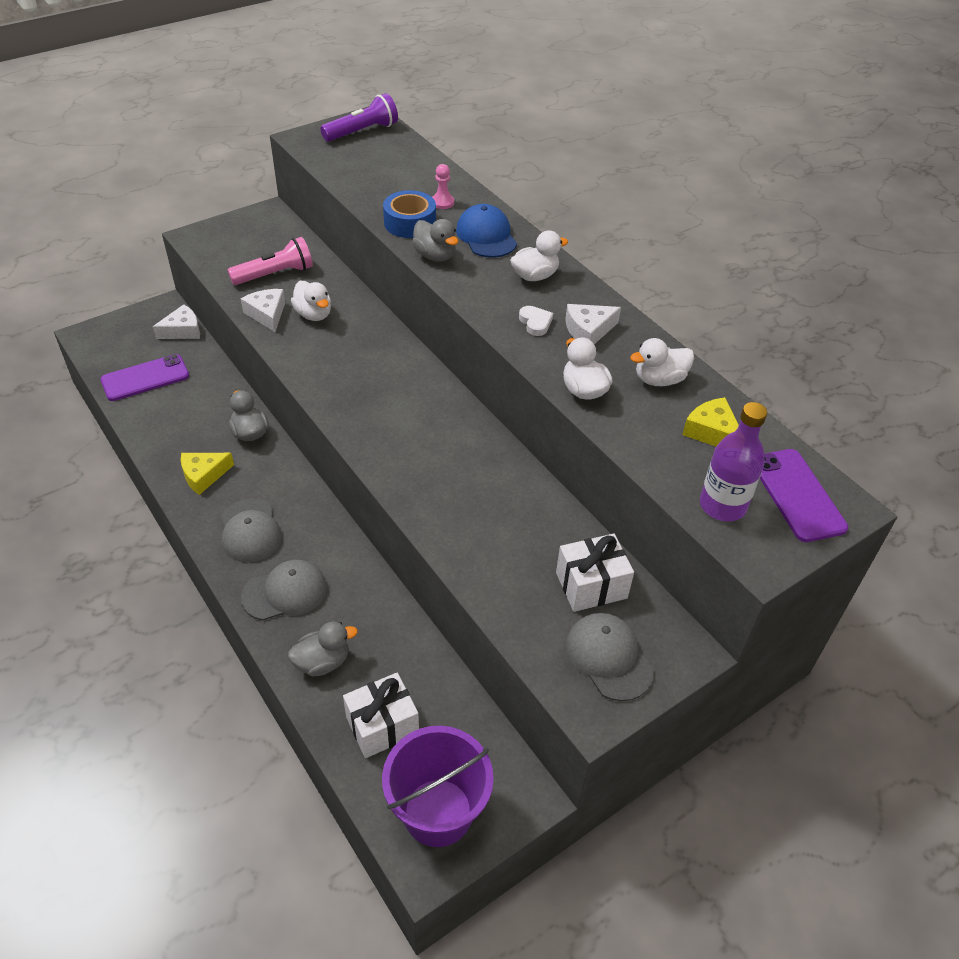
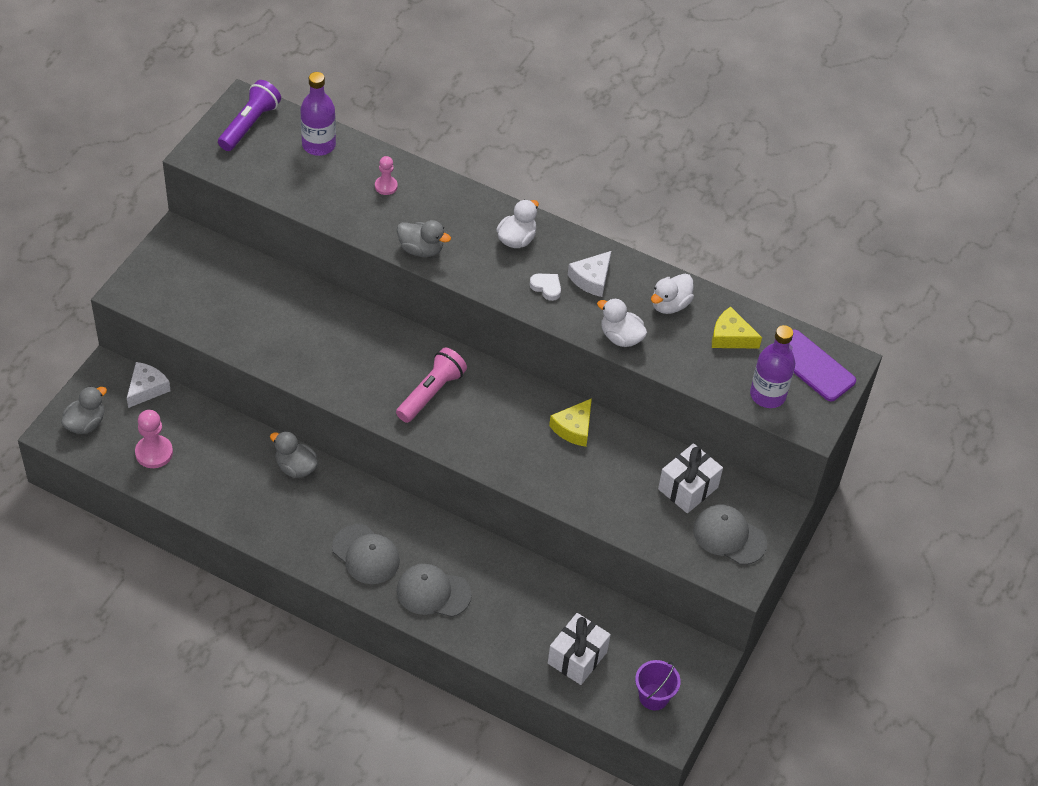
camera: 30 degrees left, 5 degrees up
purple phone [100,354,189,401] -> pink pawn [135,410,173,468]
yellow cheese [181,453,234,495] -> yellow cheese moved to [549,398,592,447]
pink flashlight [228,237,313,285] -> pink flashlight moved to [396,348,467,423]
white cheese [241,289,285,332] -> none
grey cap [241,560,327,620] -> grey cap turned 120 degrees counterclockwise [397,564,472,617]
grey duck [288,621,358,677] -> grey duck moved to [61,386,107,434]
white duck [291,281,331,321] -> none
purple bucket [382,726,494,847] -> purple bucket [635,660,681,710], size x0.55
blue tape [383,190,436,238] -> none
blue cap [456,204,517,258] -> none
none -> purple bottle [300,72,336,156]

